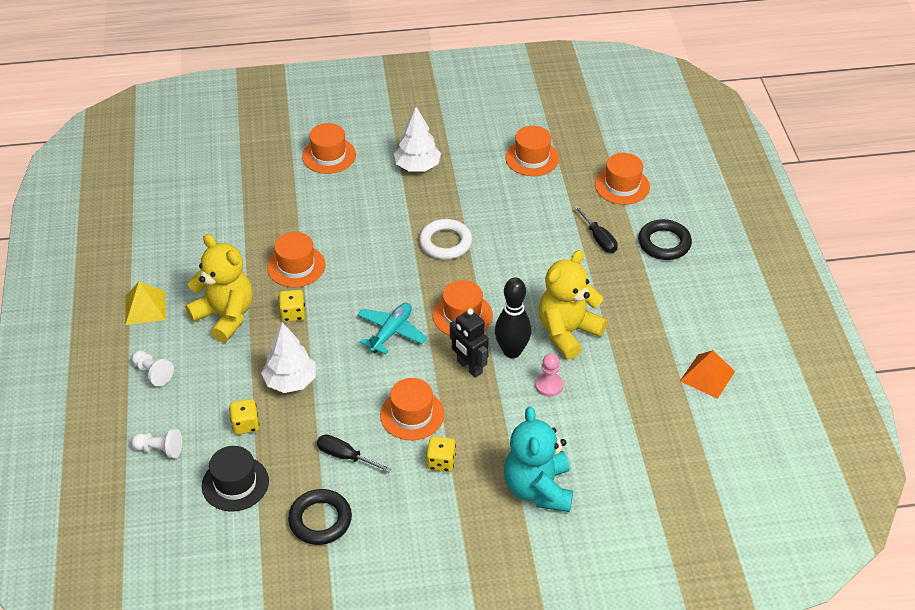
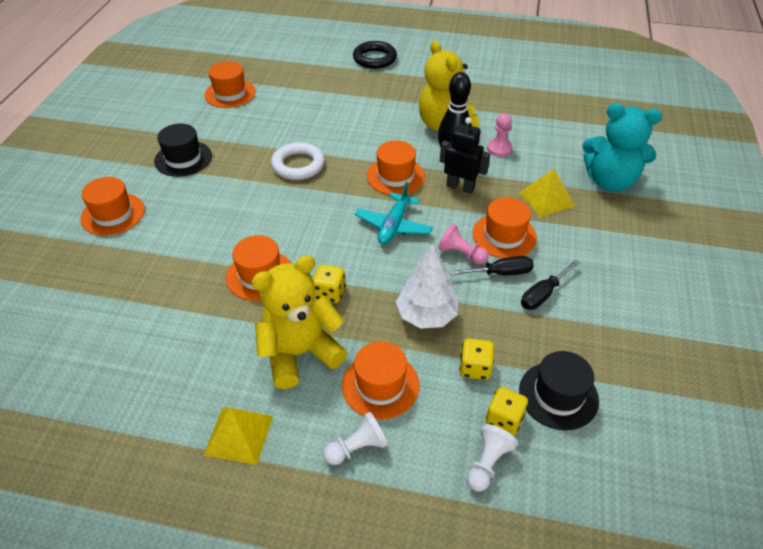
camera: 70 degrees left, 0 degrees up
black ring [288,489,352,545] -> none
turquoise plane [357,303,427,355] -> turquoise plane turned 120 degrees counterclockwise [355,182,433,244]
white tree [394,107,441,171] -> black hat [154,124,212,177]
yellow dice [426,436,456,472] -> yellow dice moved to [486,387,528,436]
black robot [450,308,489,378] -> black robot turned 135 degrees counterclockwise [440,117,490,194]
black screwdriver [574,205,618,253] -> black screwdriver moved to [450,256,534,275]
orange hat [595,153,650,205] -> orange hat moved to [342,341,420,420]
orange pyramid [680,350,735,399] -> none
none -> pink pawn [438,224,489,265]
none -> yellow pyramid [519,169,575,217]

